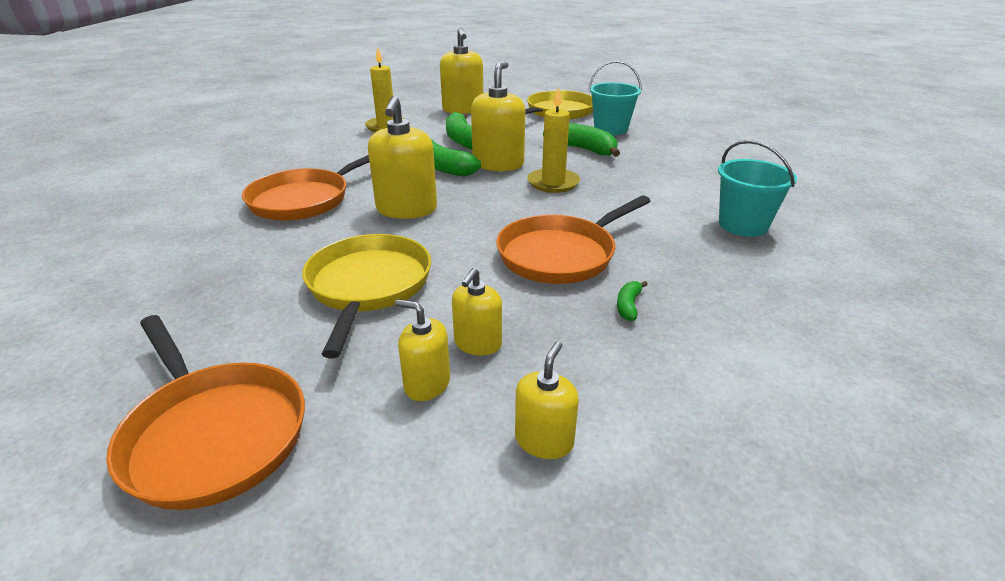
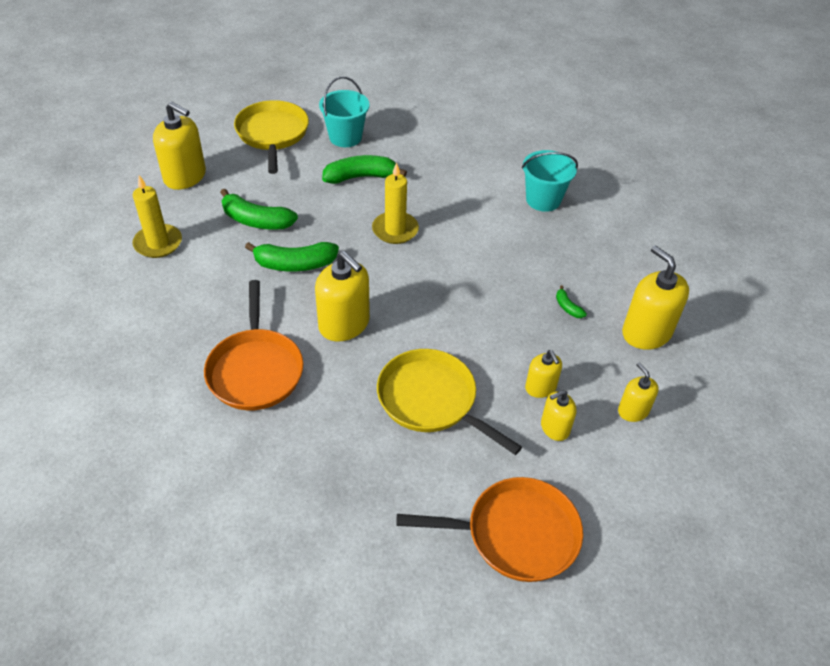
camera: 50 degrees left, 15 degrees up
yellow soap dispenser [471,61,525,171] -> yellow soap dispenser moved to [622,245,689,350]
orange pan [496,195,650,284] -> none

